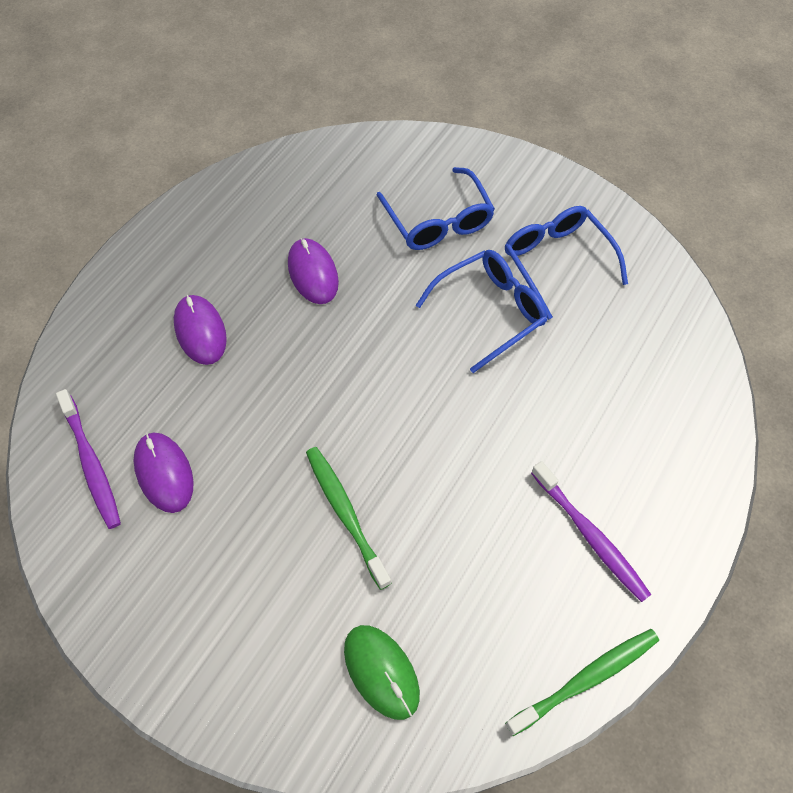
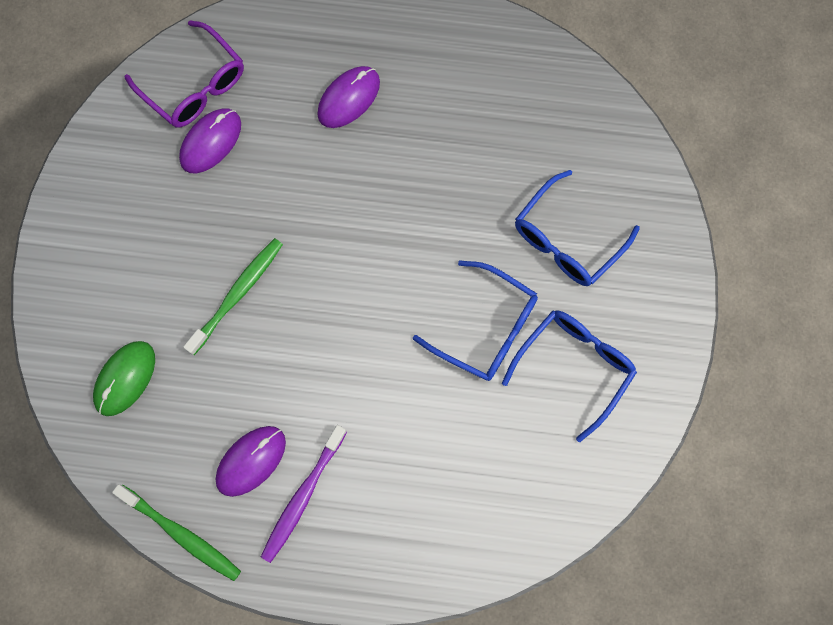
camera: 65 degrees right, 15 degrees up
purple toothbrush [56,389,121,529] -> purple glasses [125,21,244,128]
purple mouse [288,238,339,304] -> purple mouse moved to [216,426,286,497]

